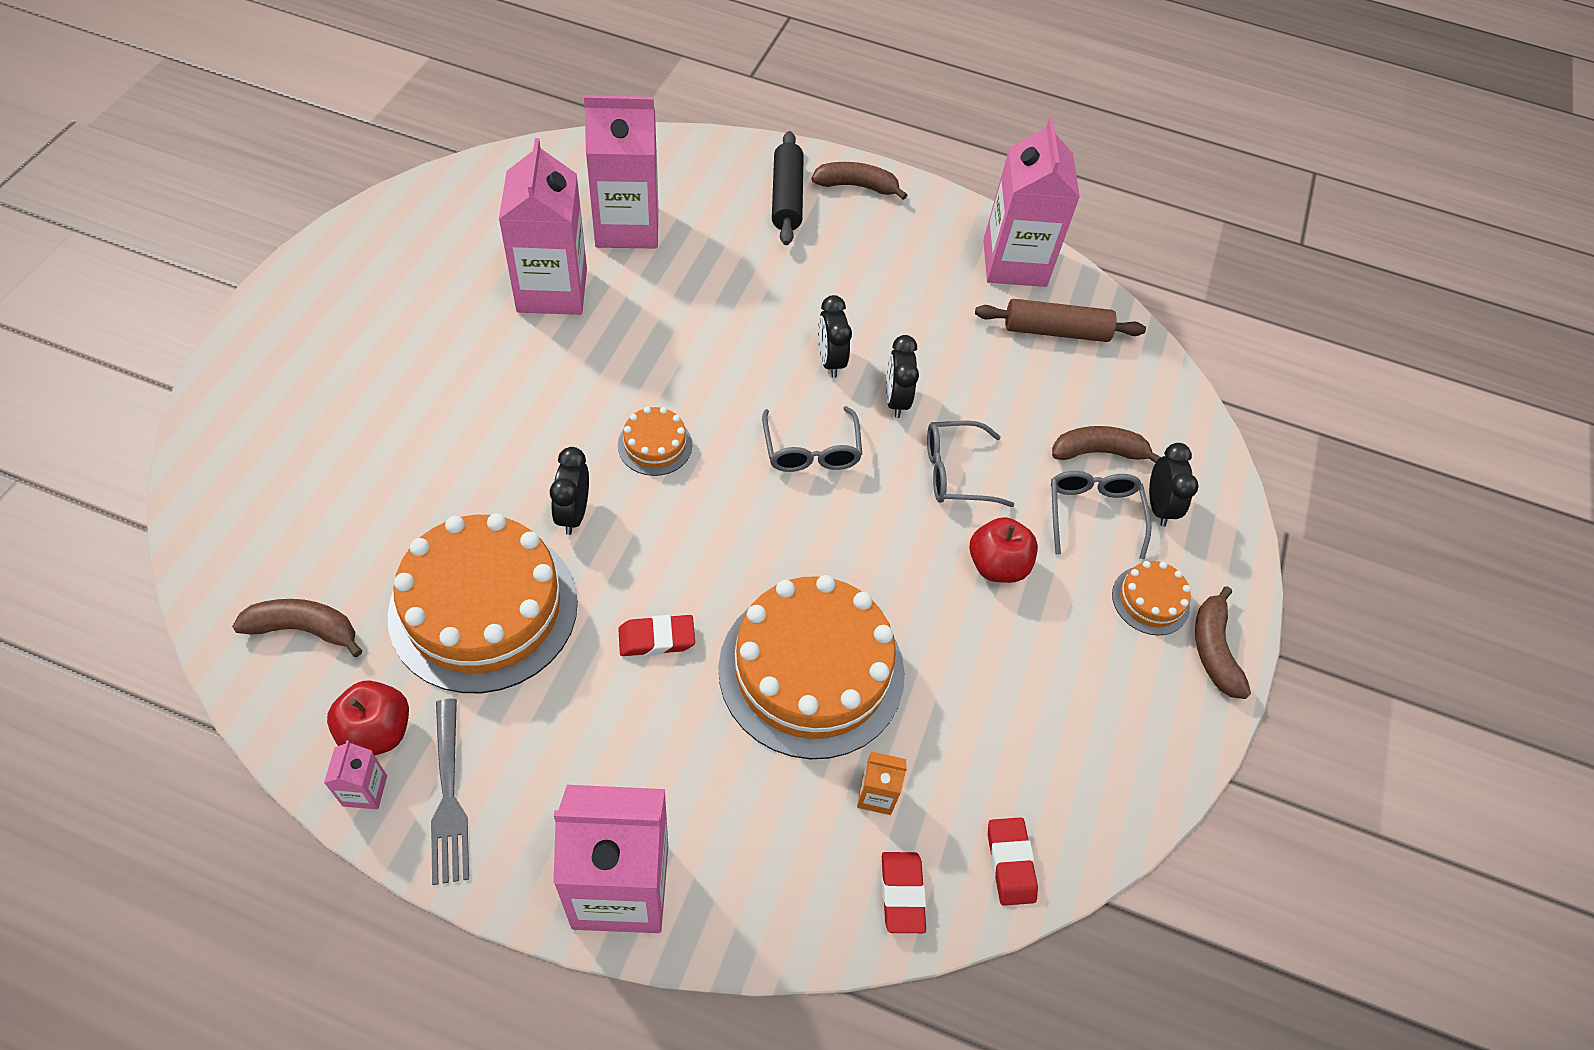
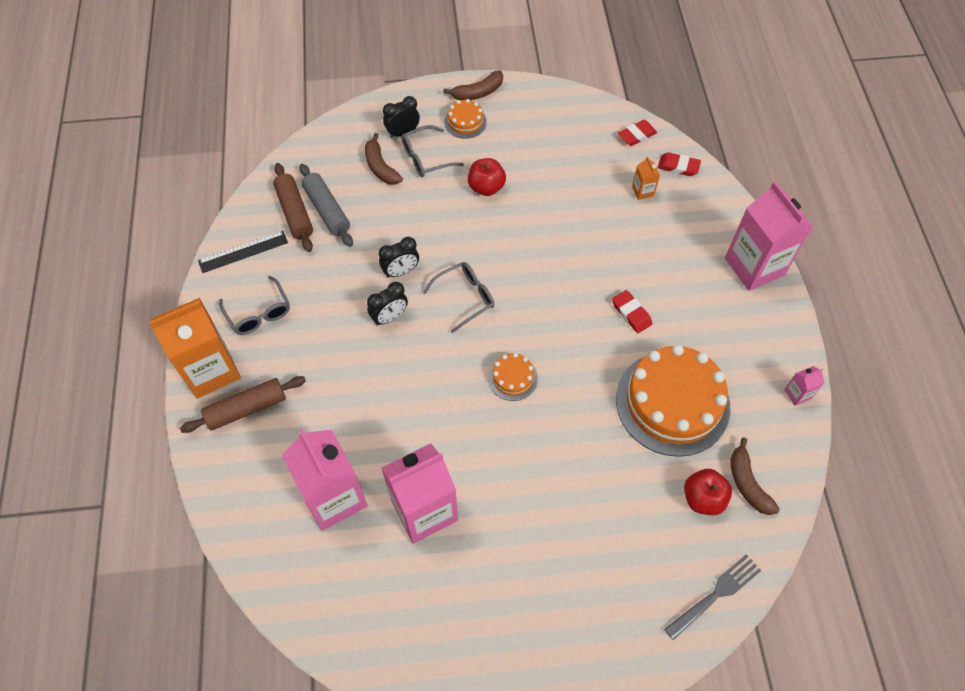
camera: 110 degrees left, 5 degrees up
red apple [327,680,409,755] -> red apple moved to [684,469,732,515]
grey fork [431,699,469,885] -> grey fork moved to [664,554,761,640]
black clock [550,447,589,535] -> none
orange cake [719,575,905,759] -> none
black rolling pin [772,131,804,245] -> brown rolling pin [180,376,306,433]
brown banana [811,162,907,200] -> orange carton [149,298,241,399]
red eraser [882,852,926,933] -> red eraser turned 45 degrees clockwise [658,152,701,176]
grey glasses [927,421,1014,507] -> grey glasses moved to [219,276,290,335]
pink carton [983,118,1080,287] -> black ruler [198,231,288,273]
none -> grey rolling pin [299,164,353,247]

